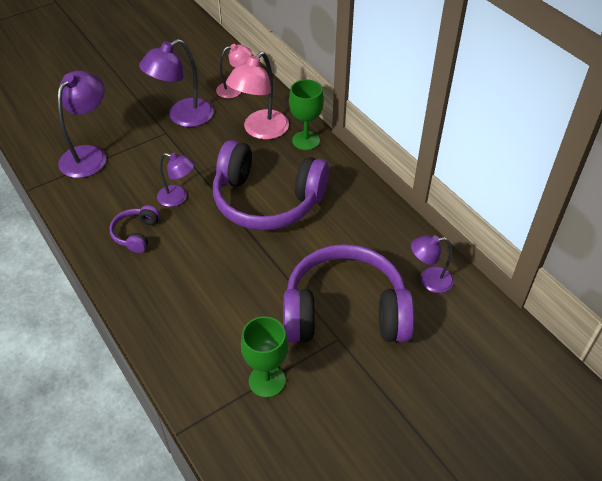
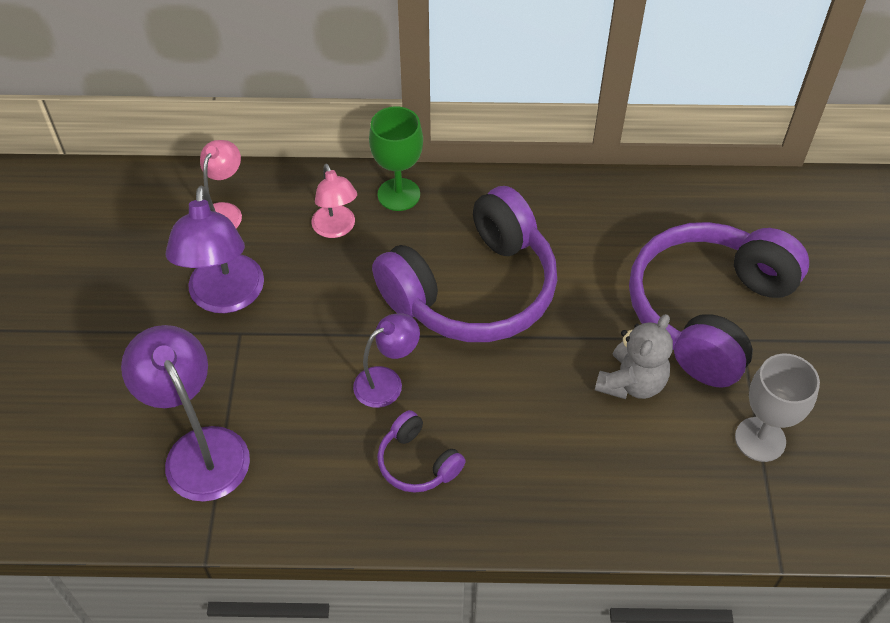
camera: 55 degrees left, 5 degrees up
pink lamp [226,51,289,140] -> pink lamp [311,163,357,238], size x0.61
green goblet [241,316,288,398] -> grey goblet [735,353,820,462]
purple lamp [411,235,454,293] -> none
none -> grey teddy bear [595,314,673,399]

